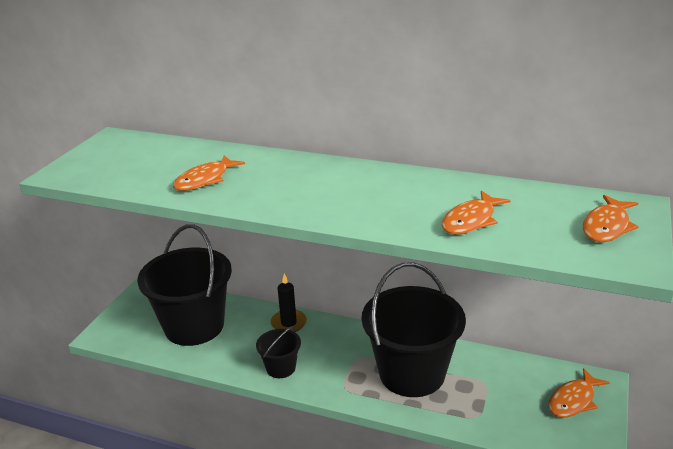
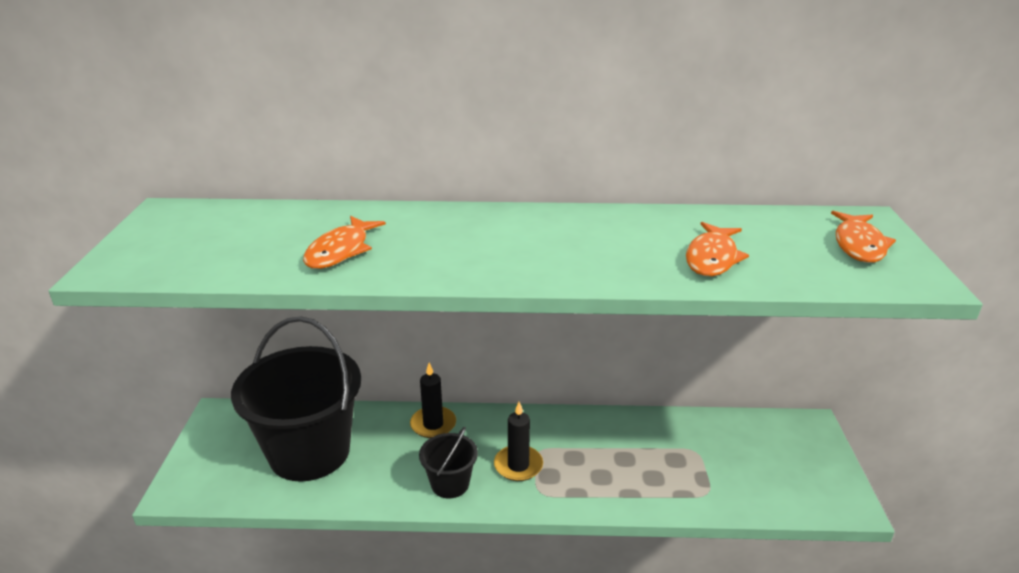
camera: 20 degrees left, 0 degrees up
black bucket [362,263,466,397] -> none
orange fish [548,368,610,418] -> none
none -> black candle [494,402,543,481]

